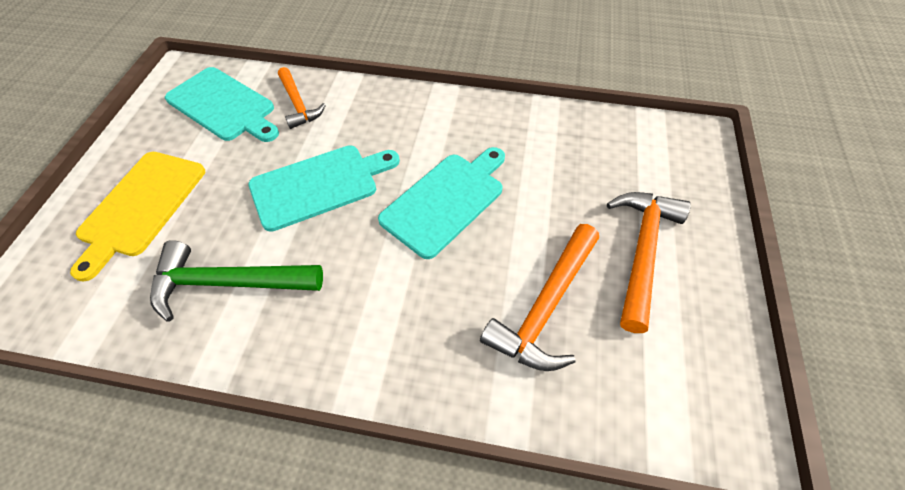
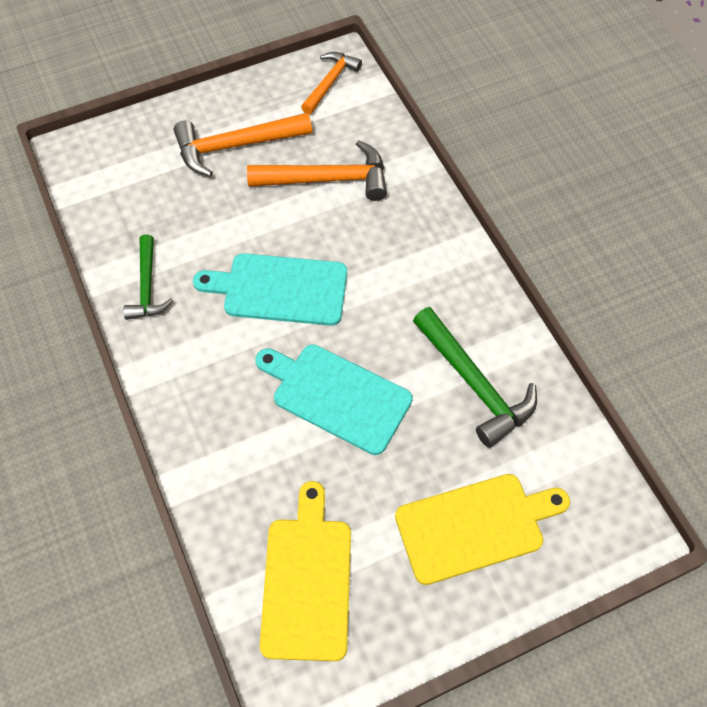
camera: 125 degrees left, 5 degrees up
turquoise cutting board [165,67,279,142] -> yellow cutting board [260,481,351,661]
orange hammer [278,67,326,129] -> orange hammer moved to [301,52,362,114]
none -> green hammer [123,234,173,320]

